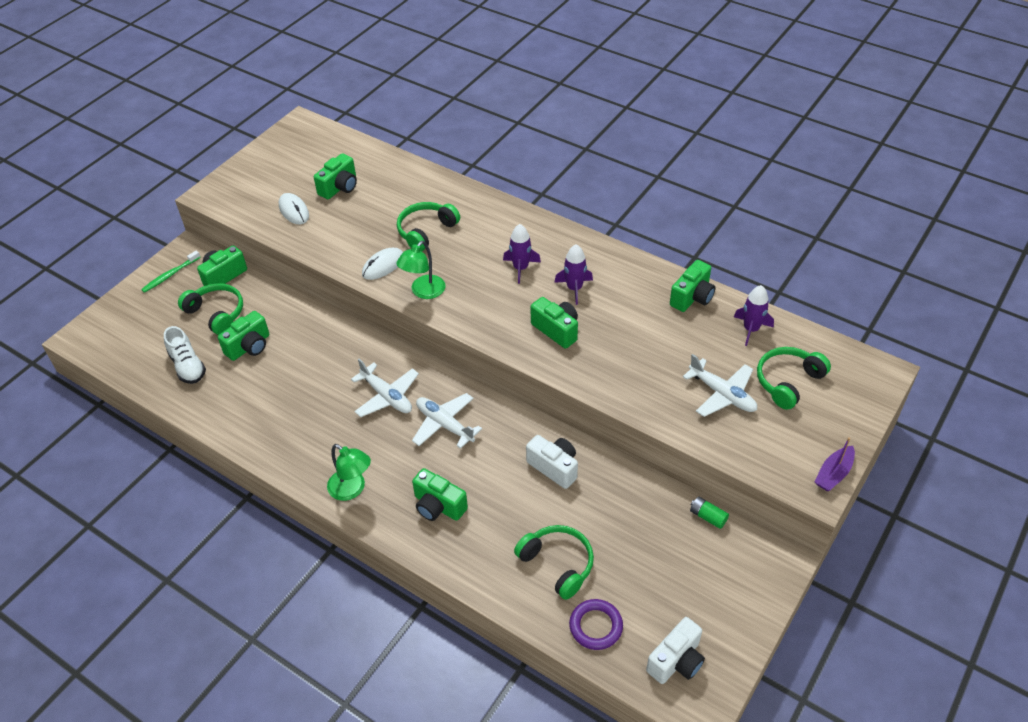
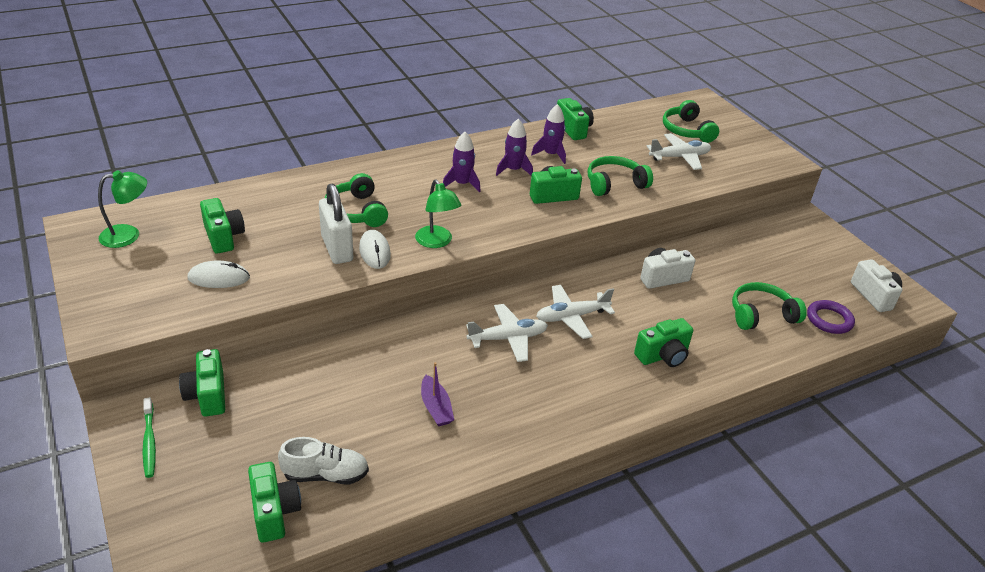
camera: 65 degrees left, 10 degrees down
green headphones [178,283,243,335] -> green headphones moved to [588,156,653,196]
green camera [218,311,269,361] -> green camera moved to [248,462,301,543]
green lamp [327,444,371,501] -> green lamp moved to [98,170,147,248]
green battery [690,497,729,529] -> none
purple rocket [734,285,774,346] -> purple rocket moved to [531,104,566,164]
purple boat [814,437,855,491] -> purple boat moved to [421,362,454,426]
none -> white padlock [319,183,353,264]

